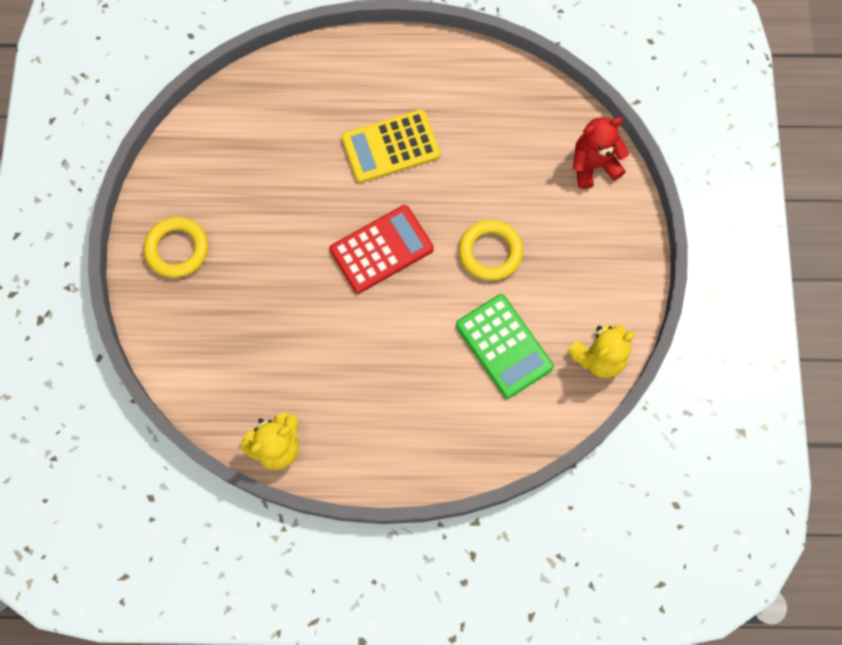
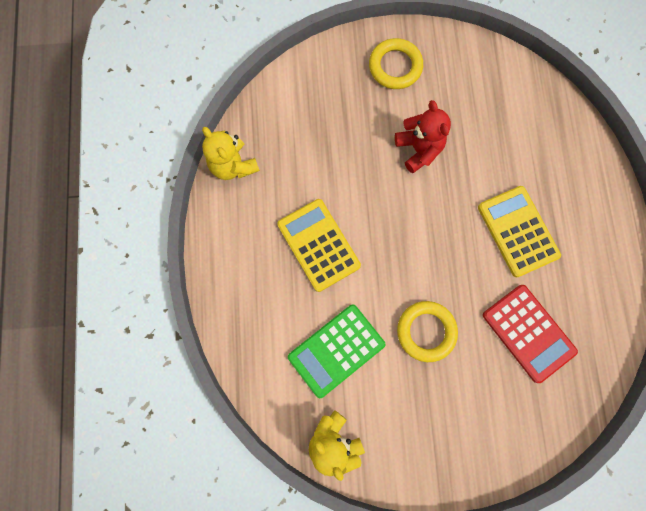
camera: 85 degrees right, 5 degrees up
red calculator [330,205,434,293] -> red calculator moved to [483,285,578,383]
red teddy bear [573,117,629,189] -> red teddy bear moved to [395,100,451,173]
none -> yellow calculator [277,199,361,292]

